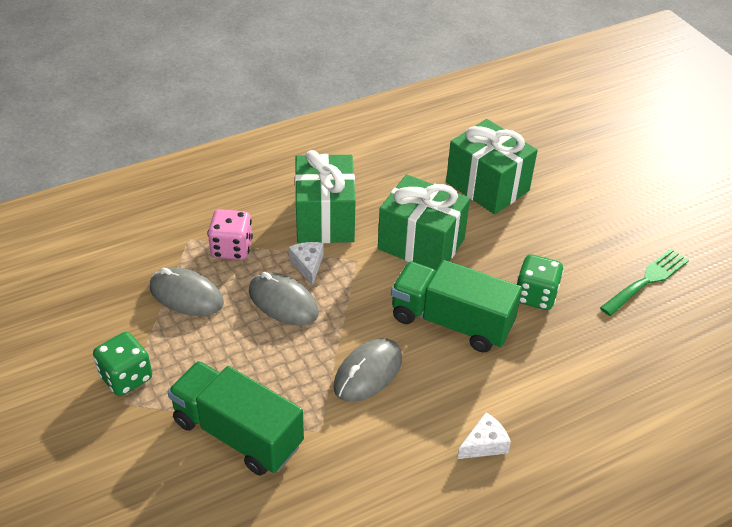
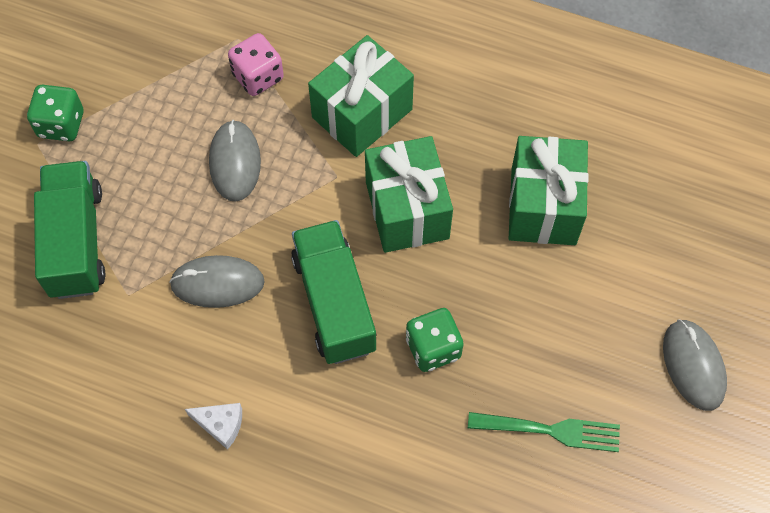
camera: 50 degrees right, 20 degrees up
grey mouse [150,267,224,316] -> grey mouse moved to [663,319,727,411]
white cheese [289,242,323,286] -> none

